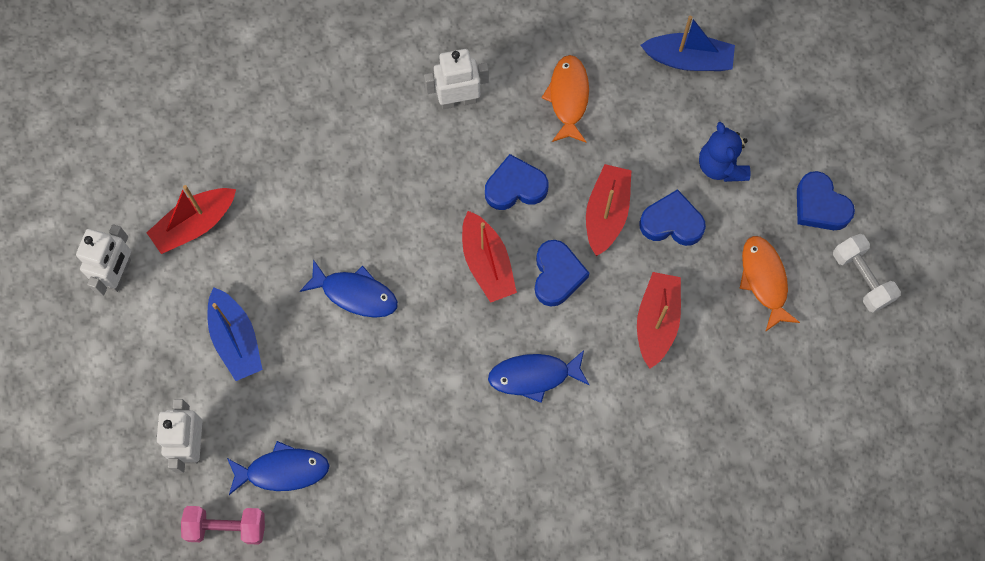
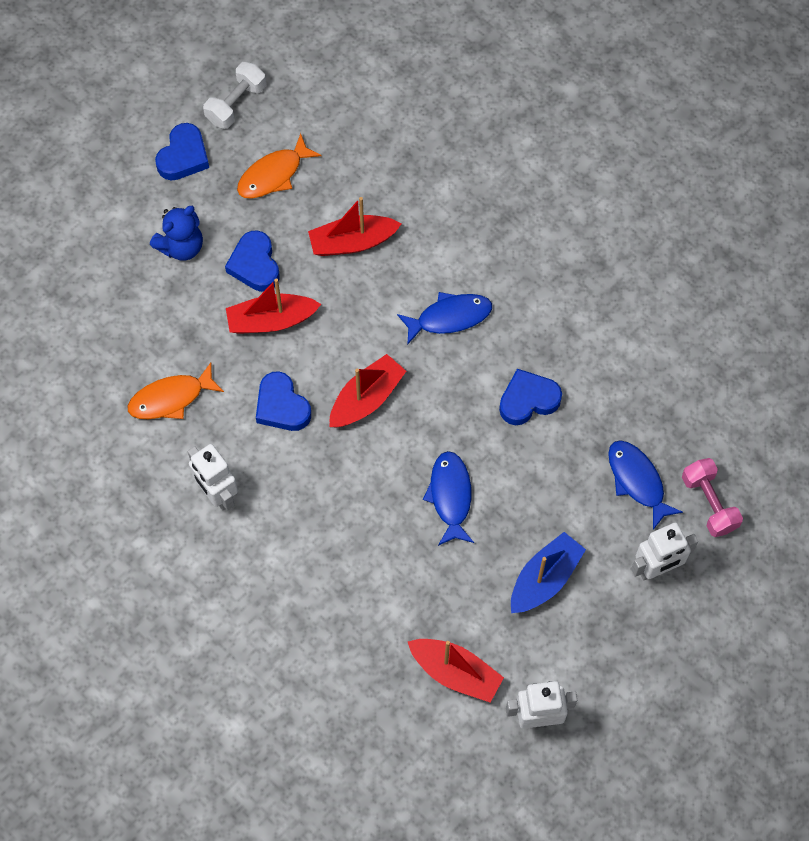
camera: 115 degrees left, 5 degrees down
blue fish [488,350,589,403] -> blue fish turned 75 degrees counterclockwise [397,292,492,345]
blue heart [535,240,589,307] -> blue heart moved to [499,369,562,425]
blue boat [640,16,735,71] -> none

